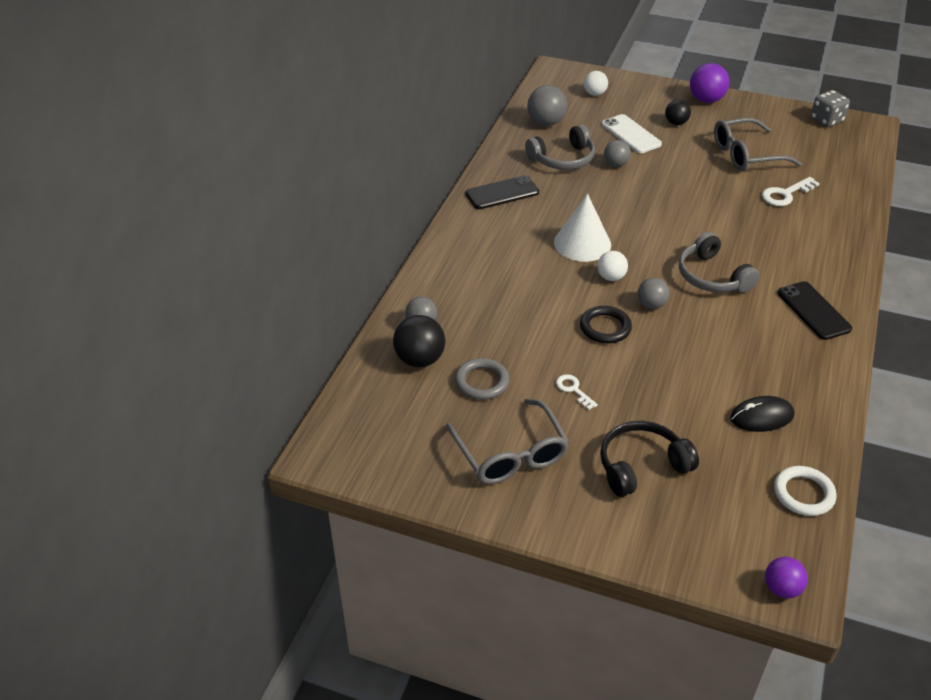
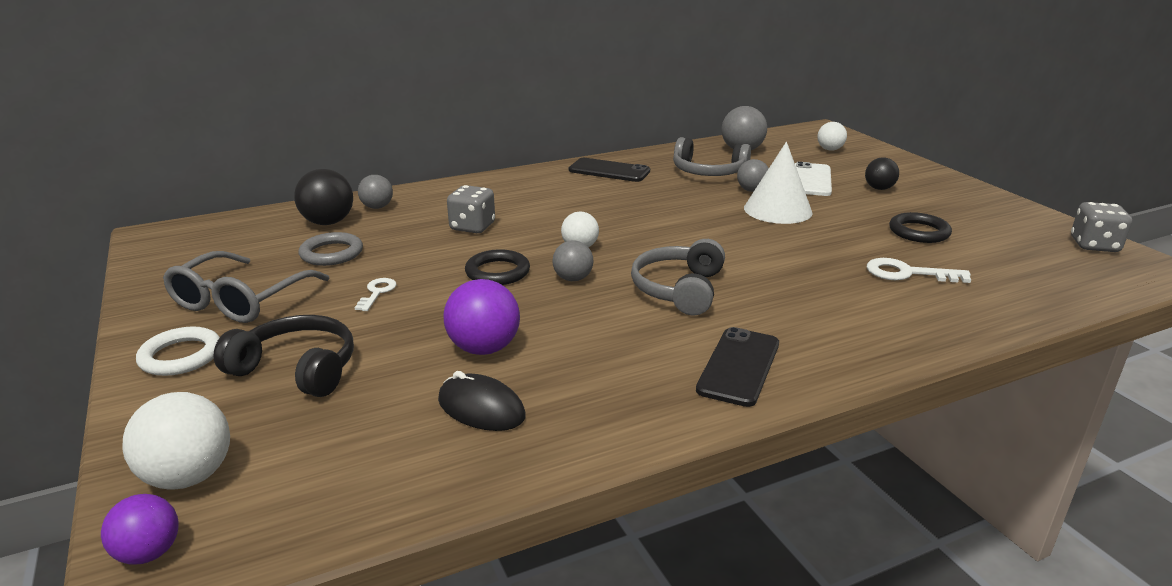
camera: 45 degrees right, 15 degrees down
white cone [554,194,611,262] -> white cone moved to [744,142,813,224]
purple ball [690,63,729,103] -> purple ball moved to [444,279,520,355]
grey glasses [714,118,802,171] -> black ring [889,212,952,243]
white ring [774,466,837,516] -> white ring moved to [136,326,220,376]
none -> white ball [122,392,230,489]
none -> grey dice [447,185,495,233]

